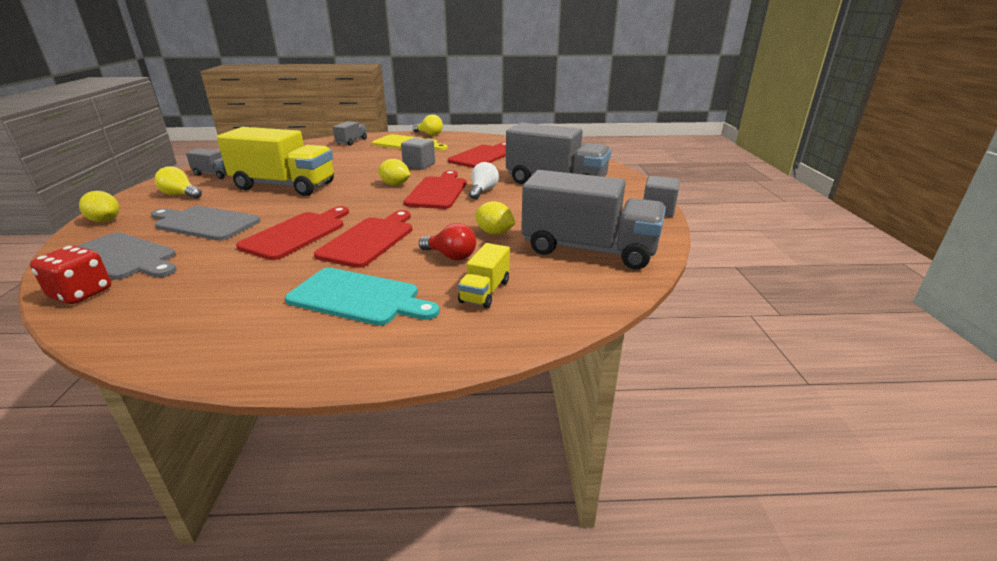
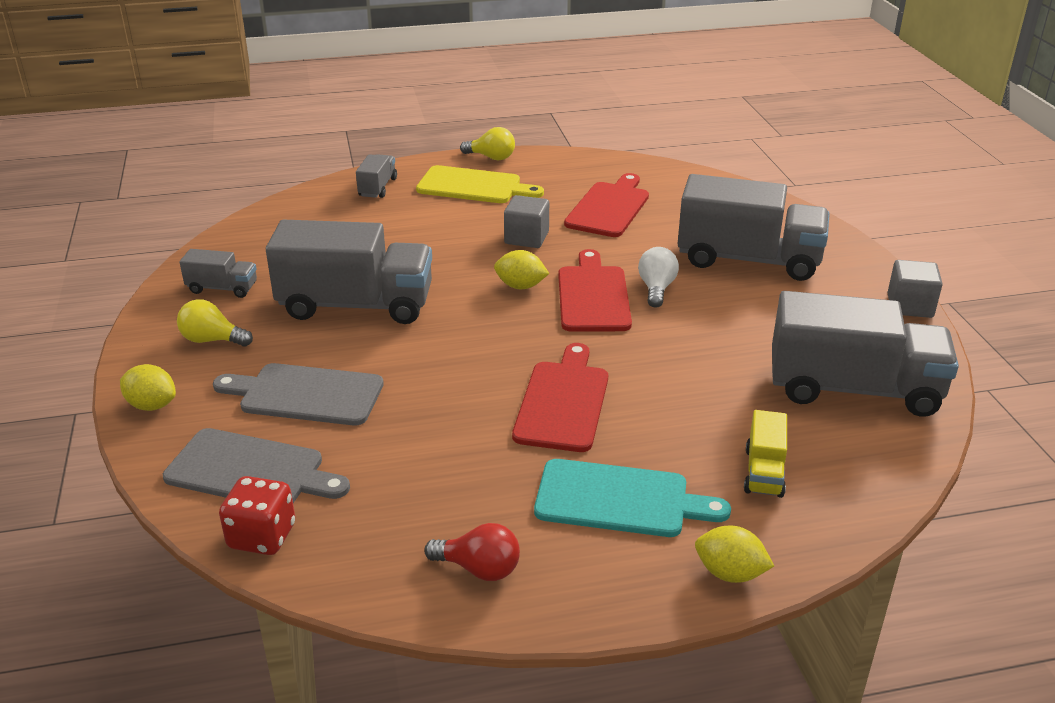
camera: 10 degrees left, 5 degrees up
yellow truck [217,127,334,196] -> grey truck [266,220,432,324]
red cutting board [236,206,349,260] -> none
red light bulb [419,223,476,260] -> red light bulb moved to [424,523,520,581]
yellow lemon [475,201,516,235] -> yellow lemon moved to [695,526,774,583]

